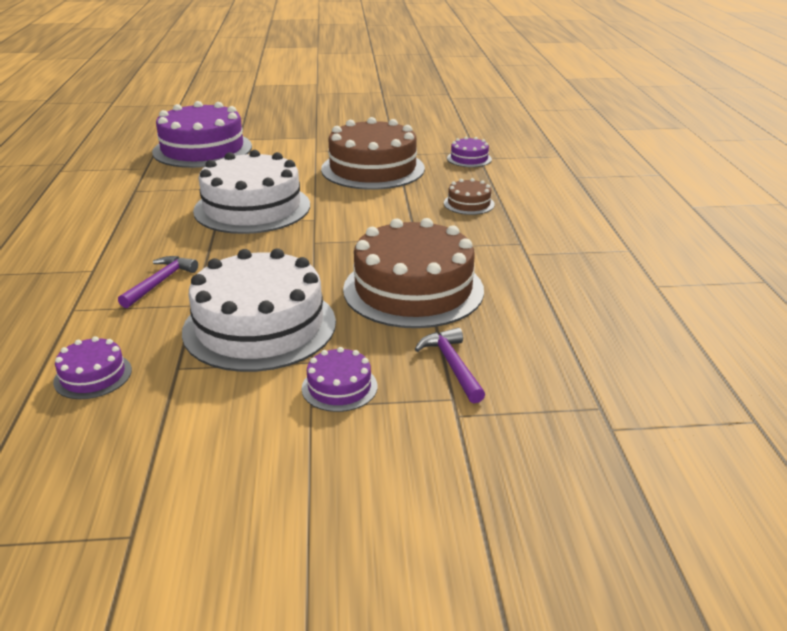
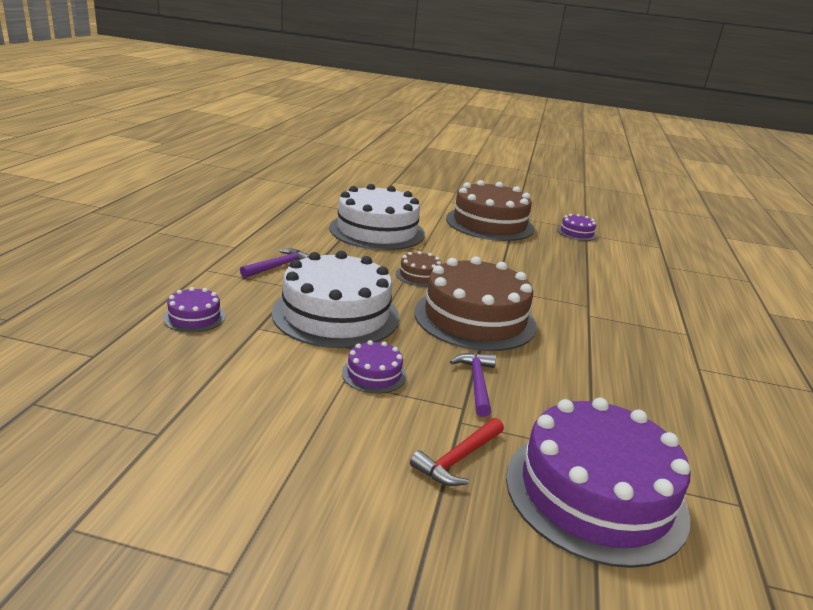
camera: 15 degrees right, 5 degrees down
purple cake [152,101,252,168] -> purple cake moved to [506,398,691,568]
brown cake [444,178,495,215] -> brown cake moved to [396,251,442,287]
none -> red hammer [410,418,504,486]

